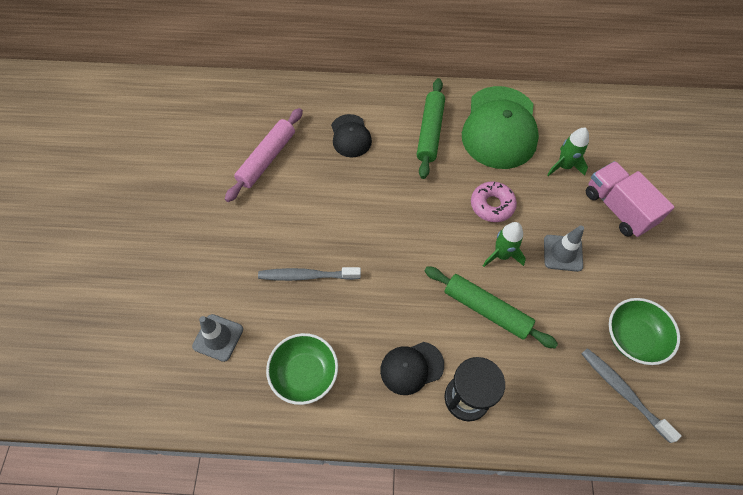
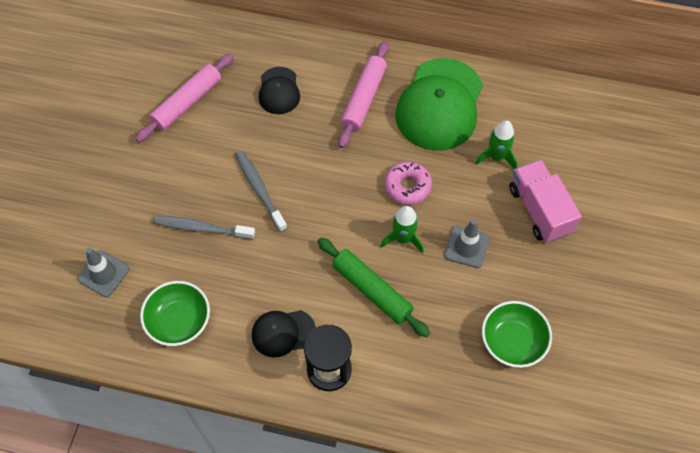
camera: 10 degrees right, 0 degrees up
green rolling pin [417,78,445,179] -> pink rolling pin [338,41,389,148]
grey toothbrush [582,348,682,443] -> grey toothbrush moved to [235,151,287,232]

